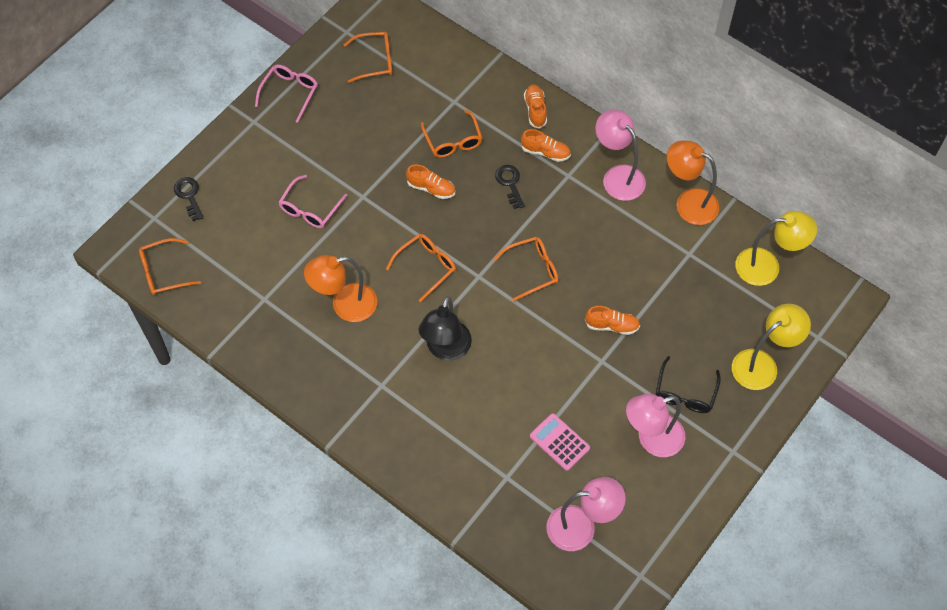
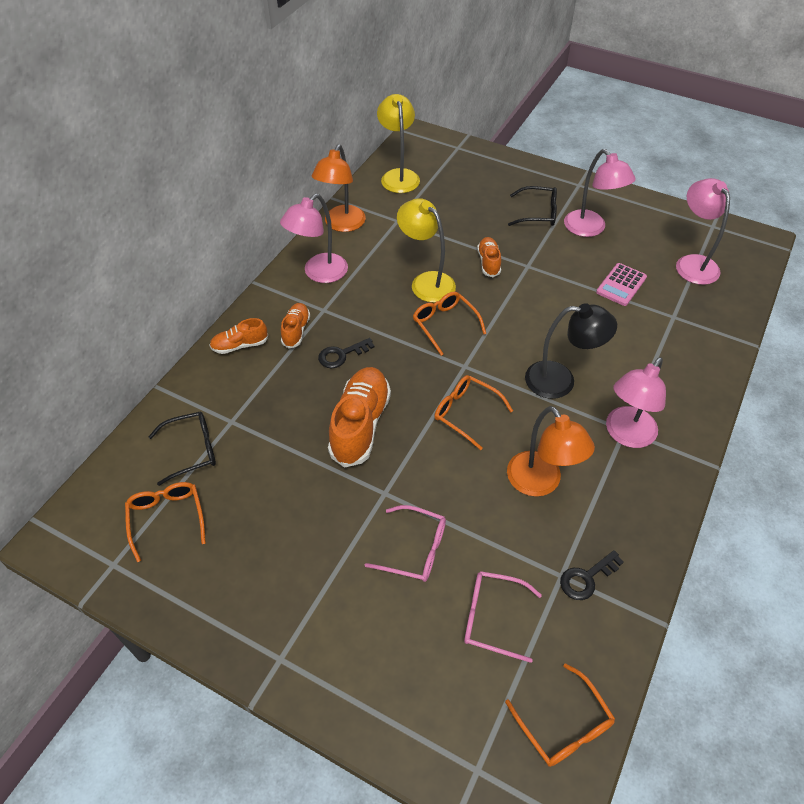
camera: 100 degrees left, 10 degrees down
black key [174,177,204,221] -> black key moved to [560,550,624,600]
pink glasses [255,65,318,123] -> pink glasses moved to [464,571,542,663]
orange shoe [406,164,455,199] -> orange shoe [328,367,391,468], size x1.86
orange glasses [421,110,482,158] -> none
yellow lamp [732,304,811,390] -> yellow lamp moved to [397,198,456,303]
none -> black glasses [148,412,216,486]
none -> pink lamp [606,357,666,448]

